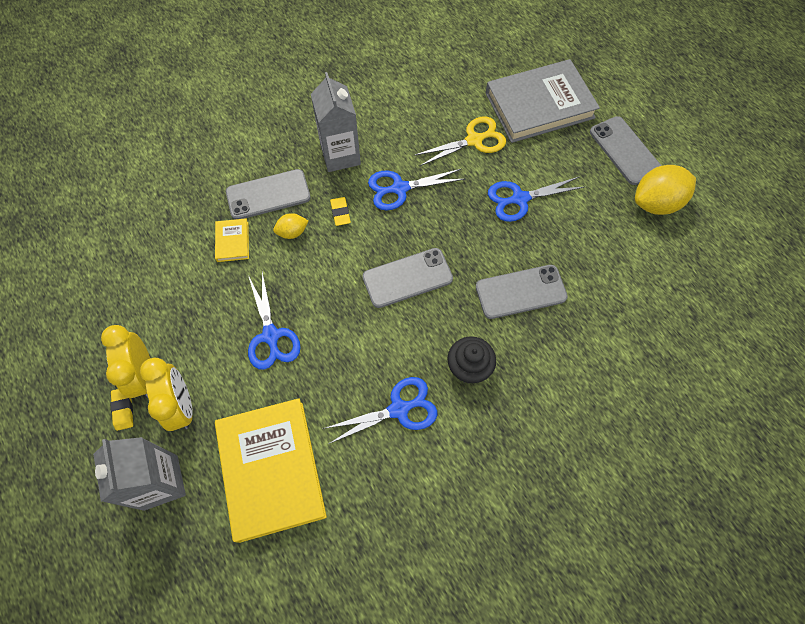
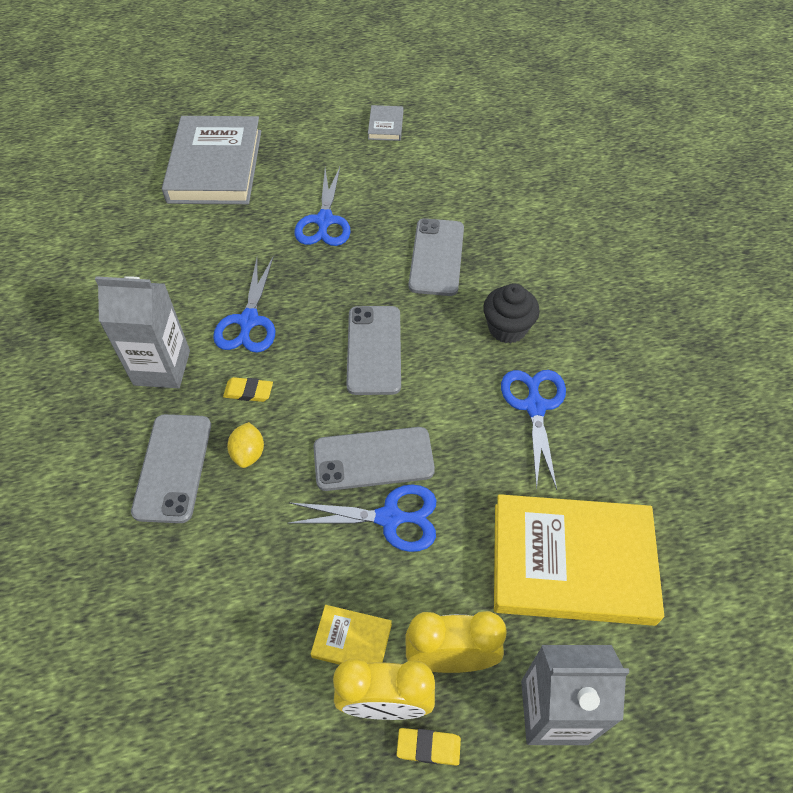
camera: 70 degrees left, 10 degrees down
yellow book [215,218,249,262] -> yellow book moved to [311,605,392,665]
yellow scissors [414,117,506,166] -> none
grey phone [590,116,661,185] -> grey phone moved to [313,427,435,491]
yellow lemon [635,165,696,215] -> grey book [368,105,403,141]

